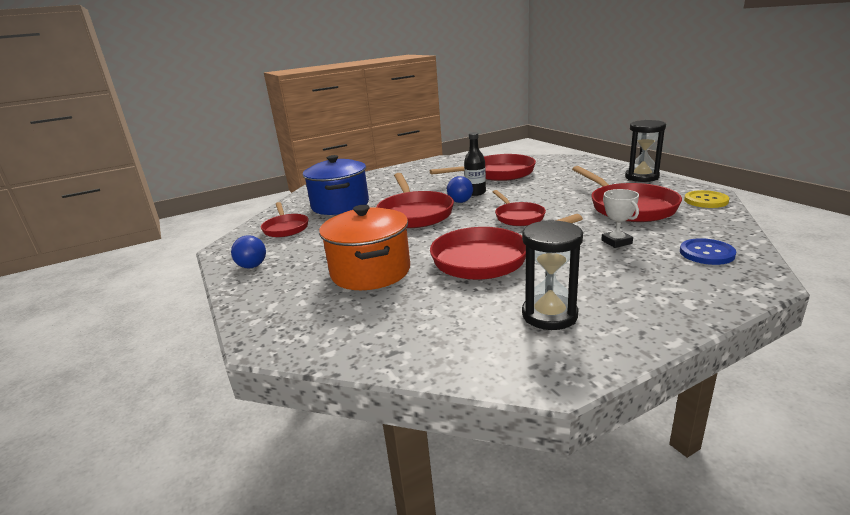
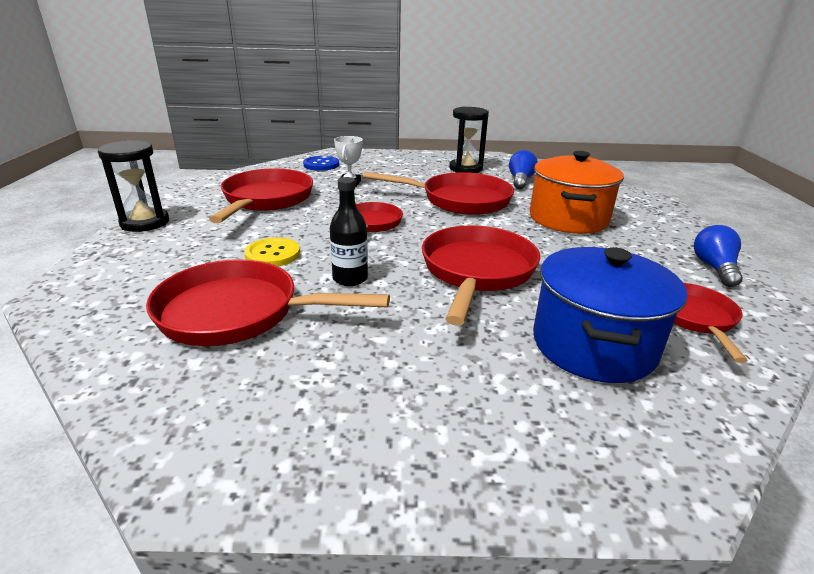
camera: 155 degrees left, 5 degrees up
blue light bulb [446,176,473,203] -> blue light bulb moved to [509,150,538,189]
yellow button [684,190,729,208] -> yellow button moved to [244,237,300,266]

